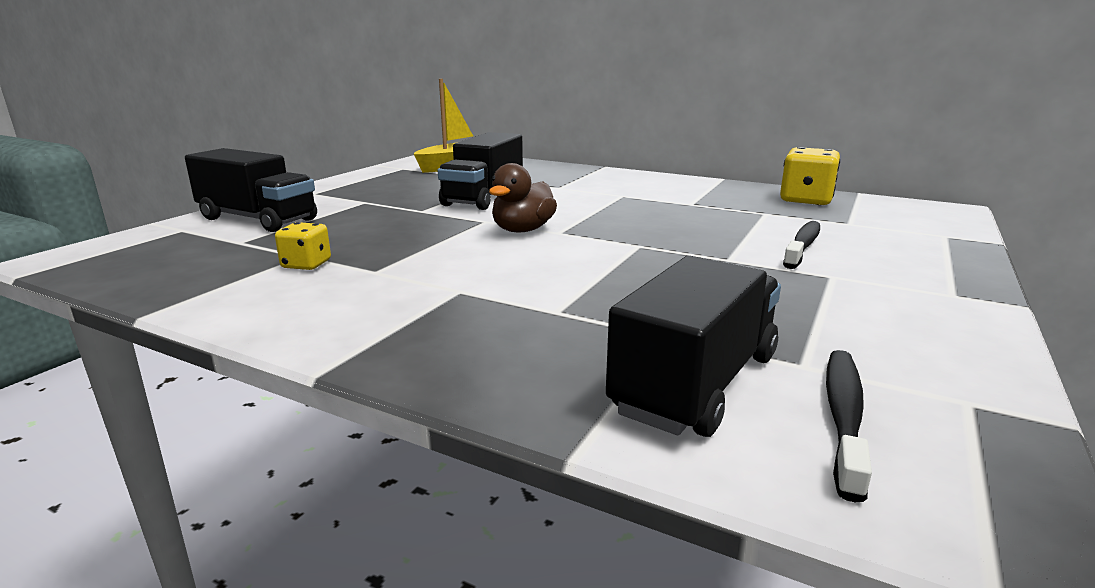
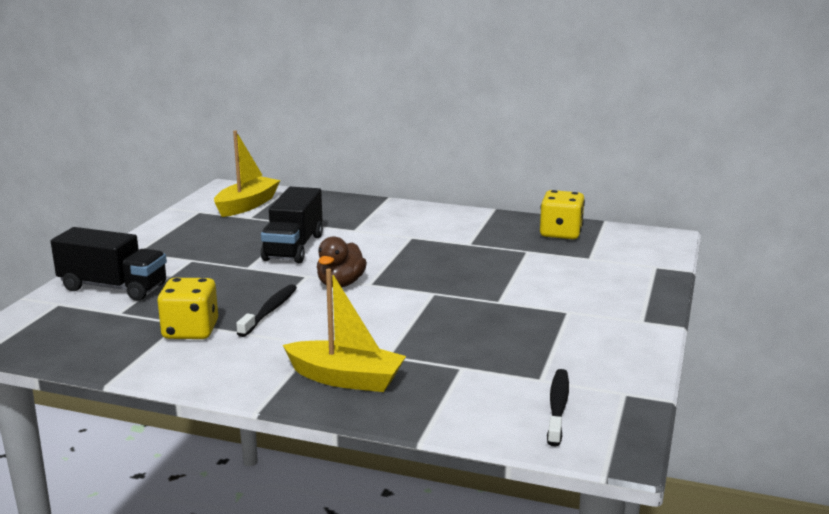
camera: 10 degrees left, 0 degrees up
yellow dice [275,222,331,270] -> yellow dice [157,278,218,339], size x1.70
black truck [606,256,781,437] -> none
black toothbrush [783,221,820,269] -> black toothbrush moved to [236,284,297,337]
none -> yellow boat [283,269,406,392]

